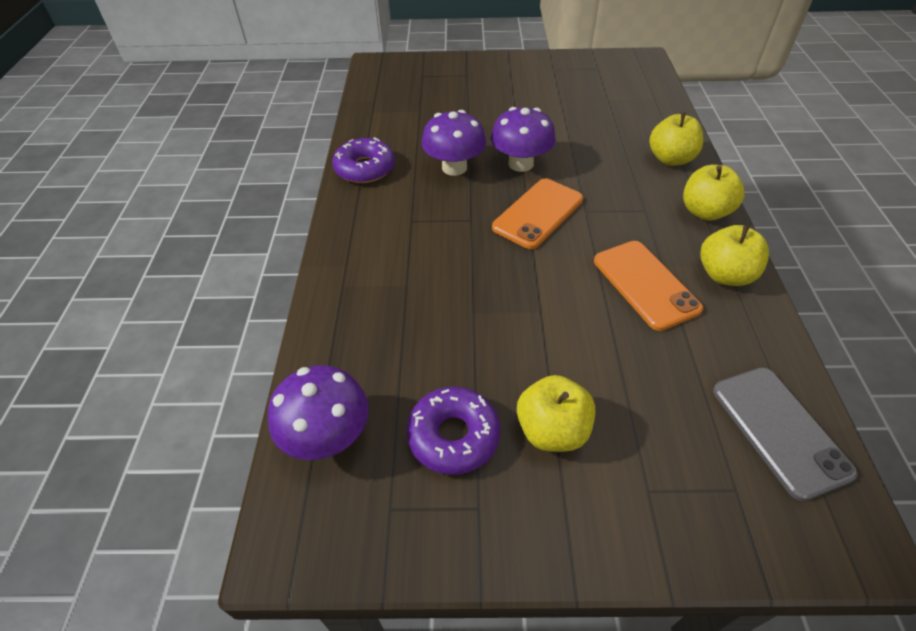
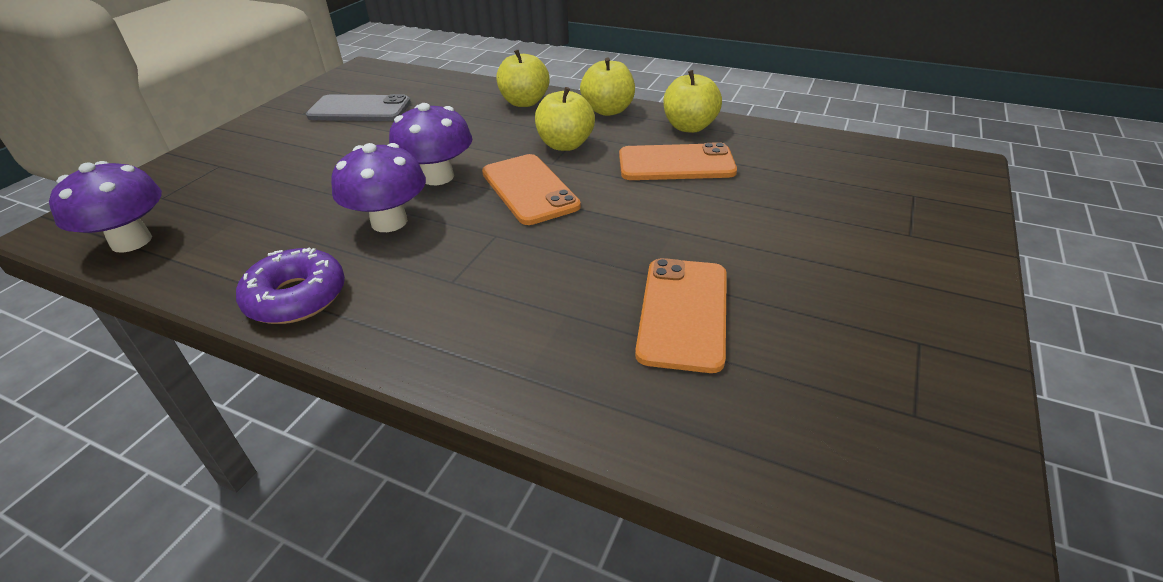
camera: 65 degrees left, 10 degrees down
purple mushroom [268,365,369,460] -> purple mushroom moved to [49,161,162,253]
purple donut [406,387,501,475] -> none
yellow apple [517,375,595,452] -> yellow apple moved to [535,87,595,151]
grey phone [713,367,858,501] -> grey phone moved to [306,94,411,121]
none -> orange phone [635,258,727,373]

